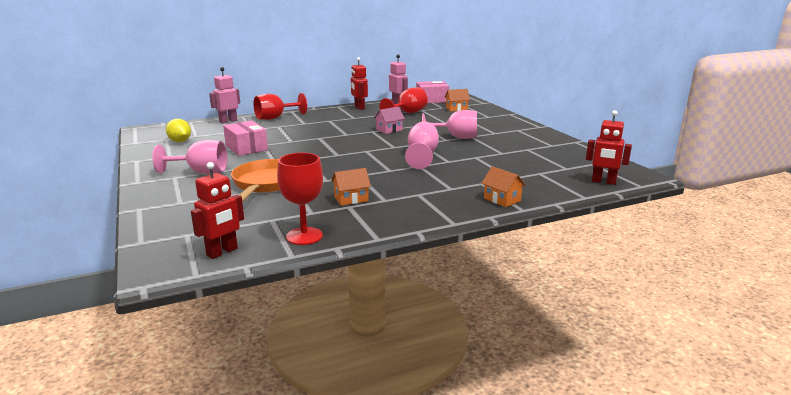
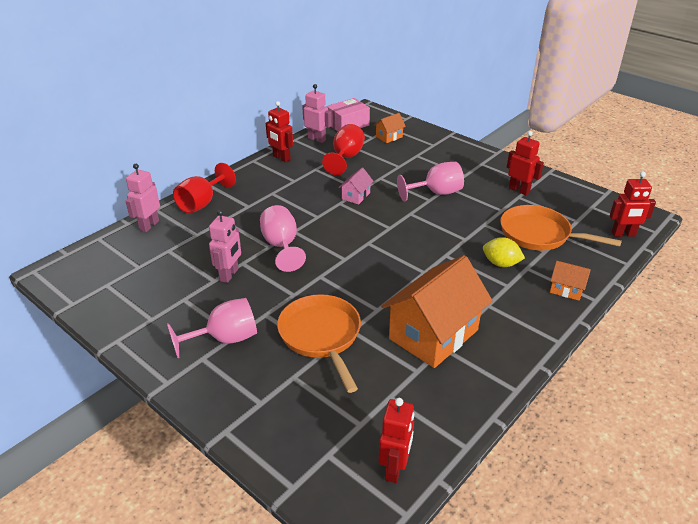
camera: 25 degrees left, 15 degrees up
yellow lemon [166,119,191,142] -> yellow lemon moved to [483,237,525,267]
pink box [223,121,268,156] -> pink robot [209,210,241,283]
red goblet [277,153,323,245] -> none
orange house [331,168,371,206] -> orange house [381,255,493,368], size x2.27
pink goblet [405,122,439,169] -> pink goblet moved to [260,205,306,272]
none -> orange pan [500,205,622,250]
none -> red robot [507,131,544,195]

